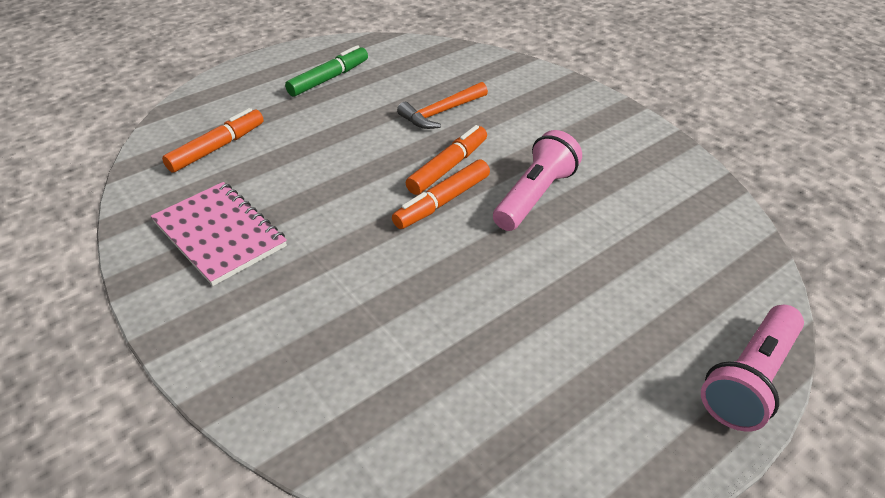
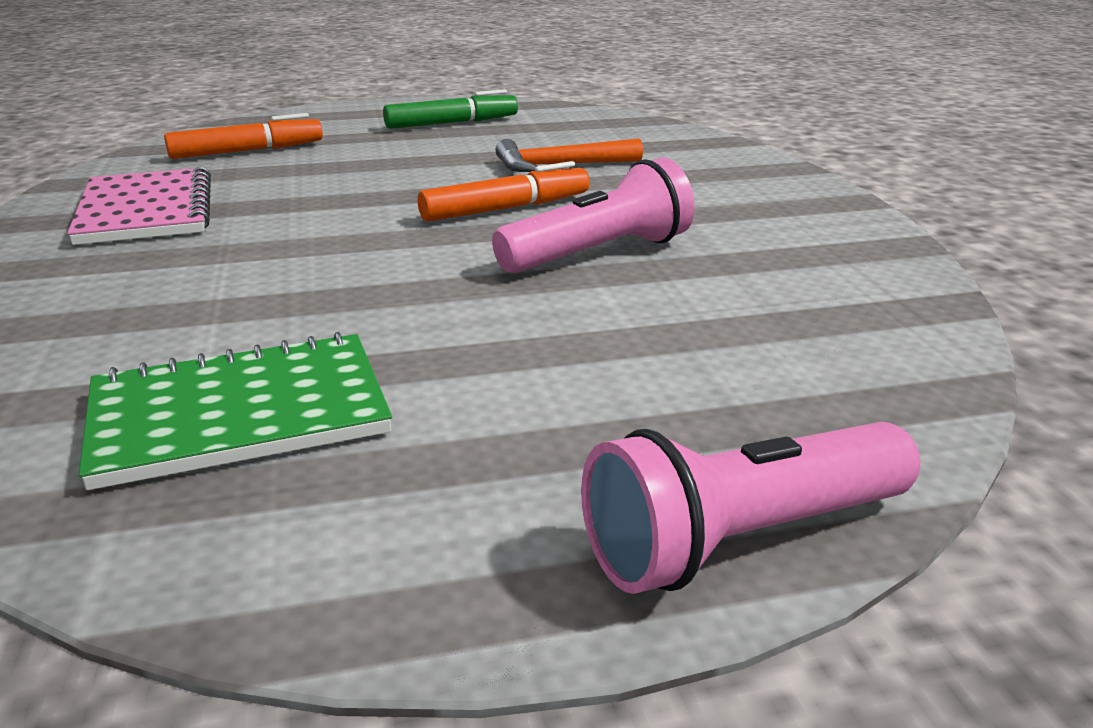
camera: 25 degrees right, 15 degrees down
orange marker [392,159,490,229] -> none
none -> green notebook [79,332,392,490]

